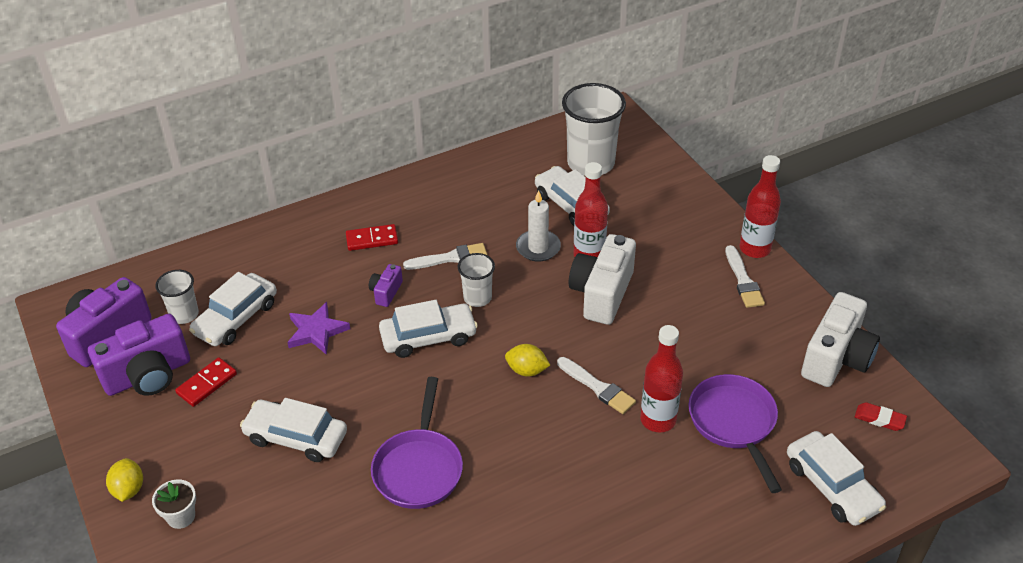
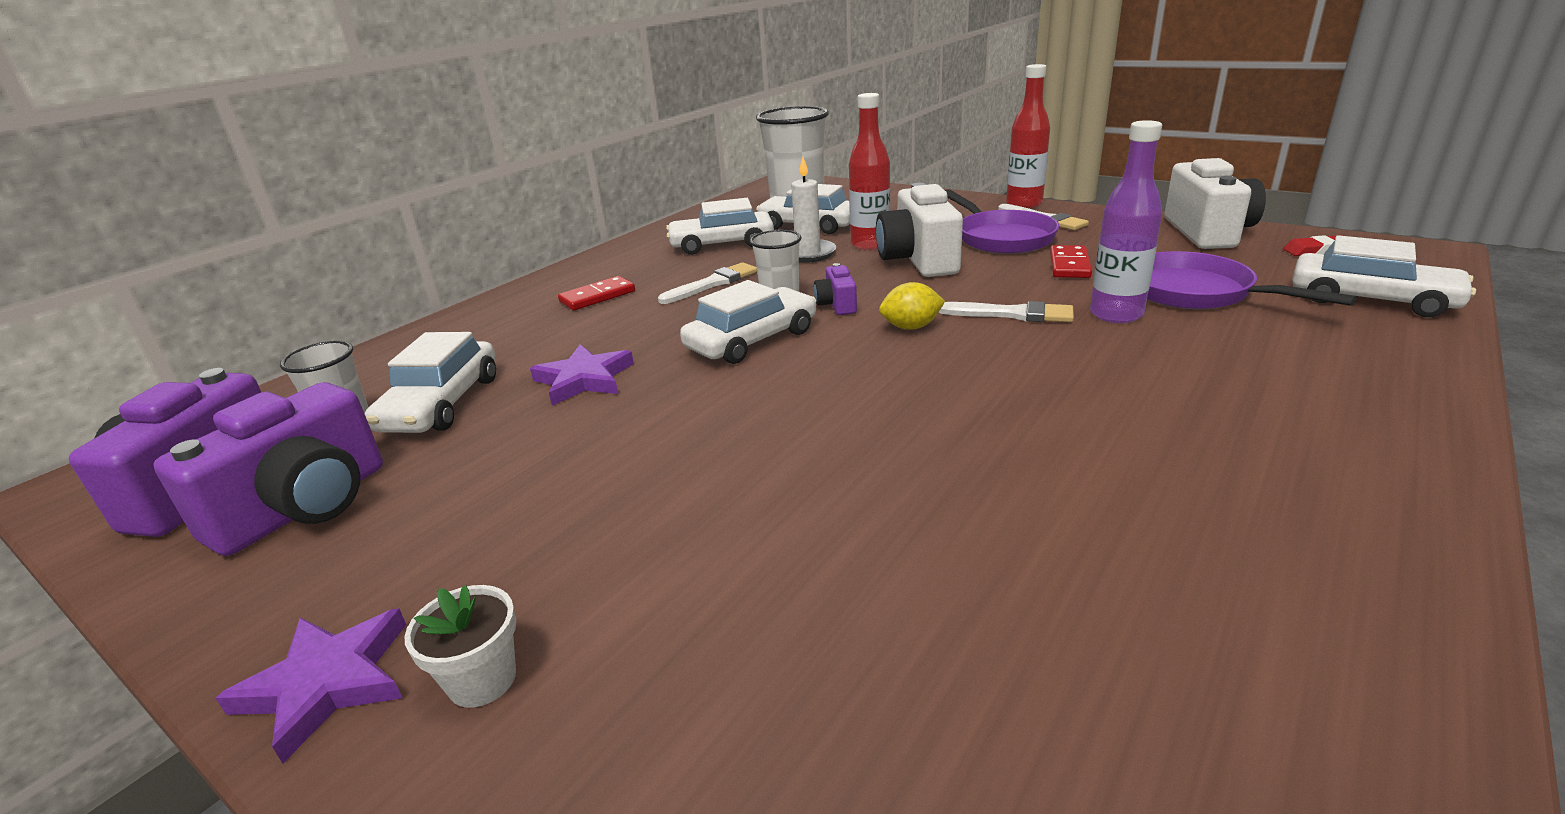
camera: 25 degrees left, 15 degrees down
yellow lemon [106,458,143,502] -> purple star [216,608,406,763]
red domino [175,357,237,407] -> red domino moved to [1050,245,1092,278]
white car [240,398,347,462] -> white car moved to [666,198,774,255]
purple camera [369,264,403,307] -> purple camera moved to [814,263,857,315]
purple pan [371,377,463,509] -> purple pan moved to [945,189,1059,254]
red bottle [640,325,683,433] -> purple bottle [1090,120,1162,323]

